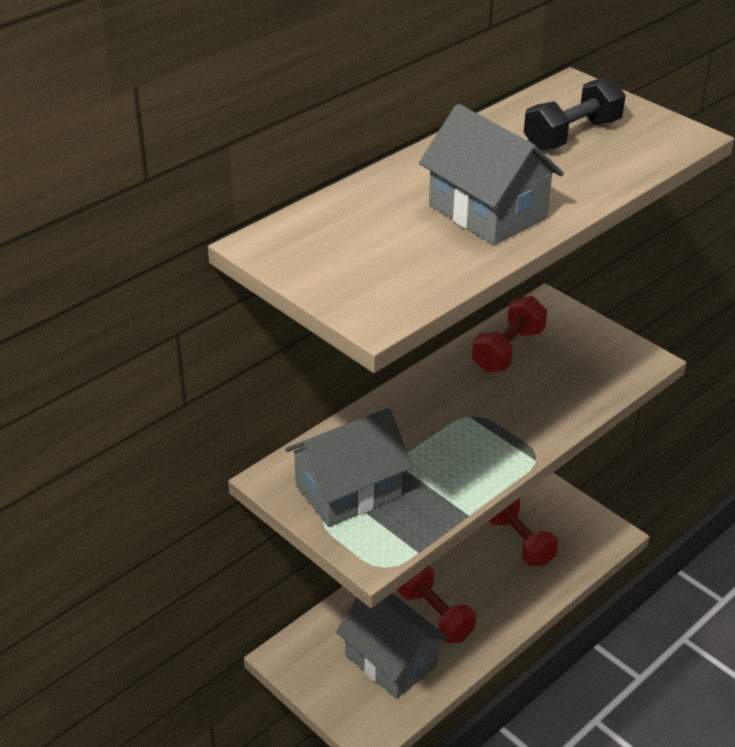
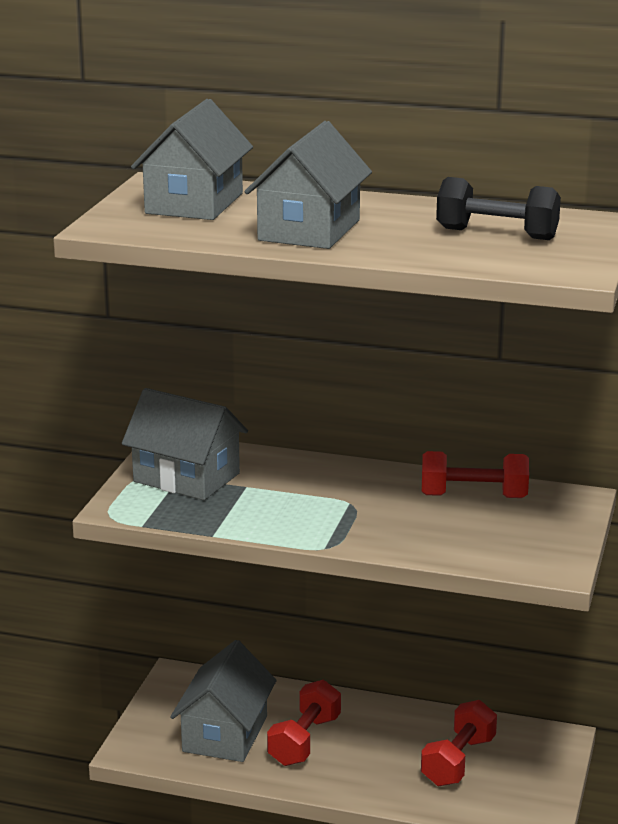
camera: 60 degrees right, 15 degrees down
none -> grey house [131,99,253,220]

